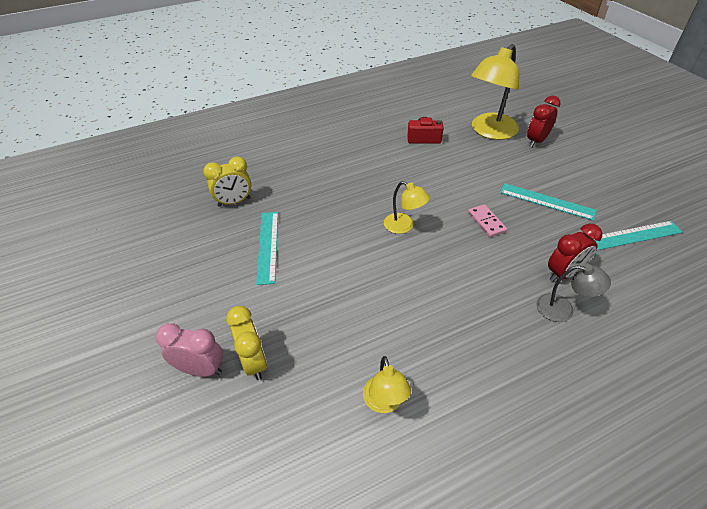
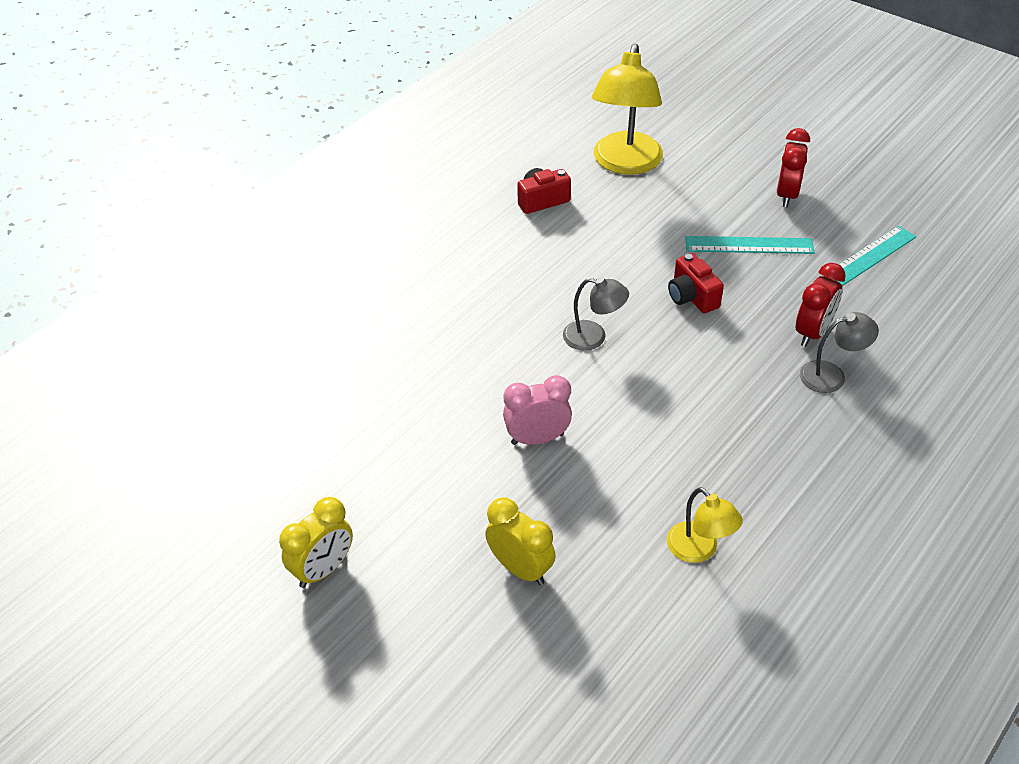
camera: 25 degrees left, 0 degrees up
pink clock [156,323,223,377] -> pink clock moved to [503,375,572,445]
yellow clock [203,156,251,207] -> yellow clock moved to [279,497,353,588]
turquoise ruler [256,212,278,285] -> none
yellow lamp [384,181,430,234] -> grey lamp [563,277,629,351]
pink domino [468,204,507,237] -> red camera [668,253,724,314]
red clock [527,96,561,147] -> red clock moved to [776,128,810,207]

